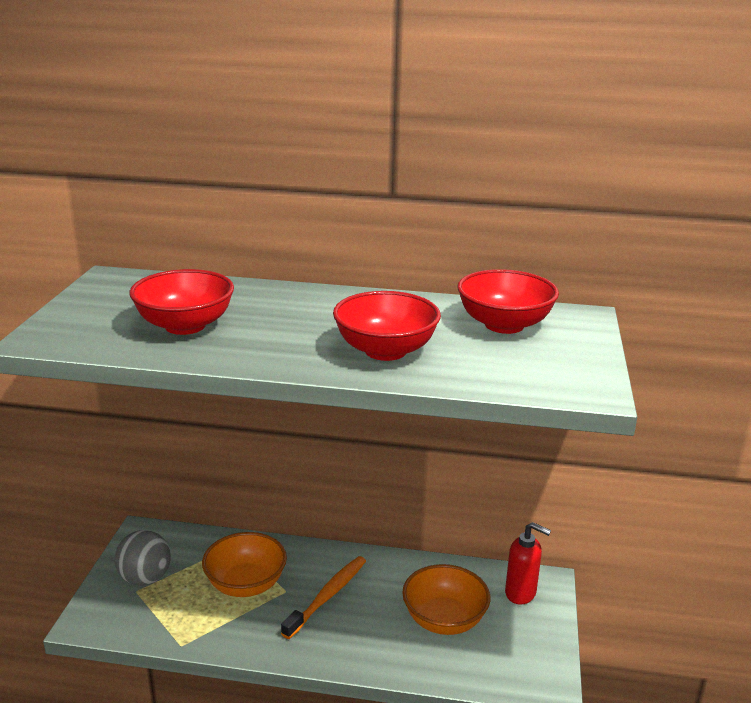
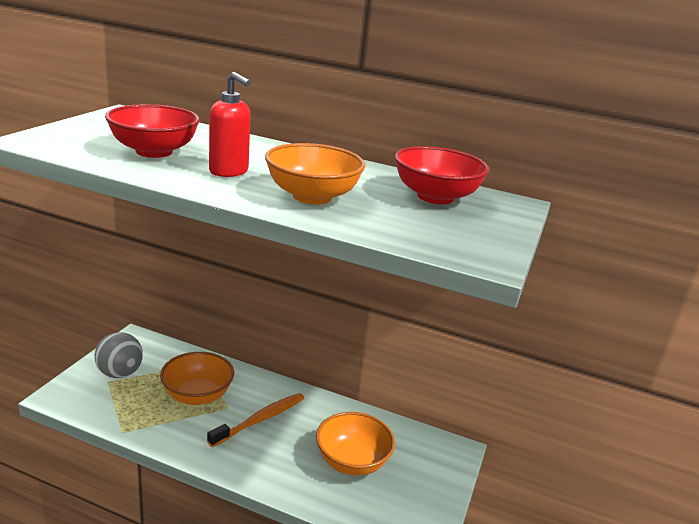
camera: 10 degrees right, 0 degrees up
red bowl [333,291,441,361] -> orange bowl [265,143,365,205]
red soap dispenser [505,522,551,605] -> red soap dispenser moved to [209,72,251,177]

